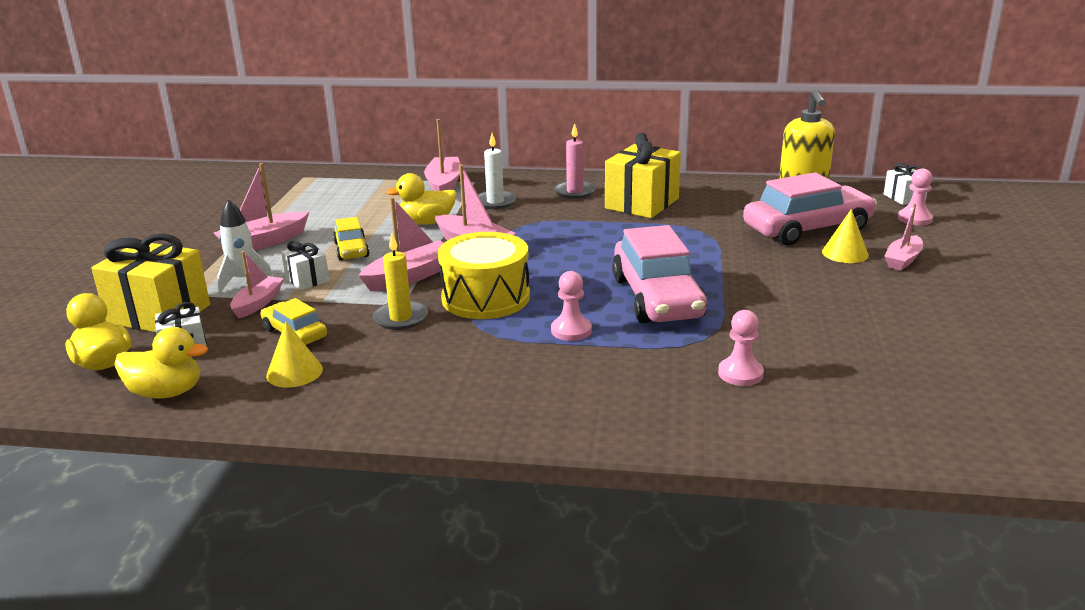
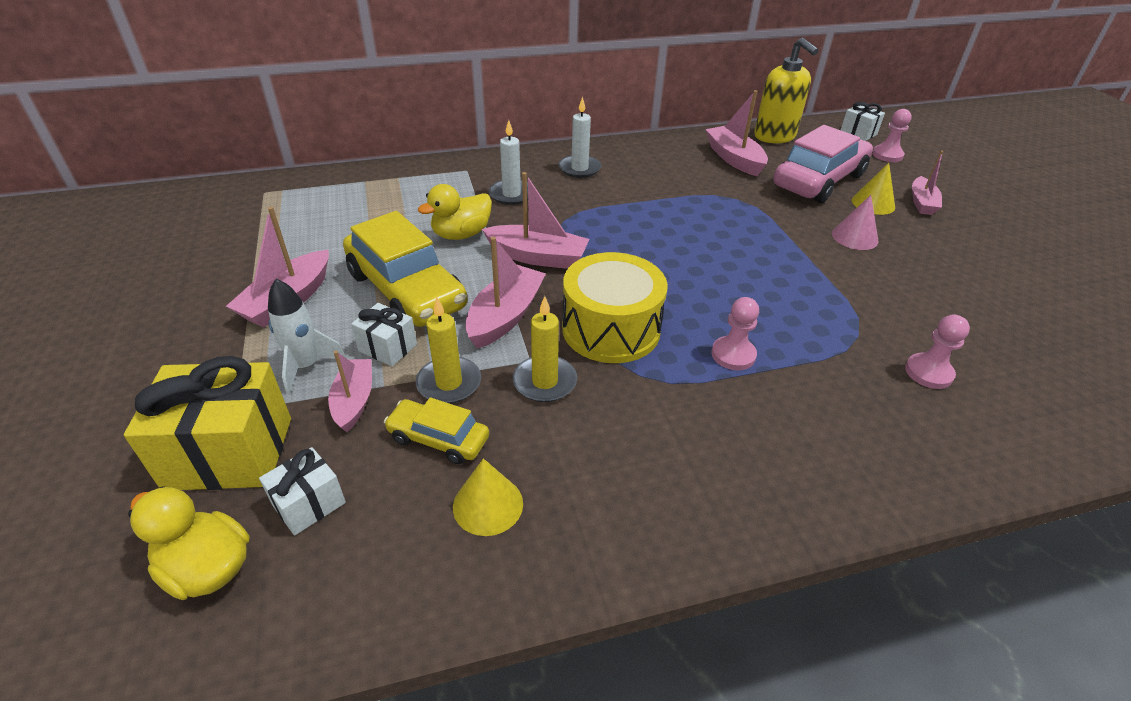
camera: 25 degrees left, 15 degrees up
yellow duck [114,327,208,399] -> none
yellow car [333,217,370,261] -> yellow car [343,211,467,327], size x1.94
pink boat [424,119,461,191] -> pink boat moved to [705,90,768,176]
pink candle [554,123,596,199] -> white candle [559,96,602,178]
yellow gift [605,133,681,218] -> none
pink car [612,225,707,323] -> none
none -> yellow candle [415,297,481,404]
none -> pink cone [832,195,878,250]

